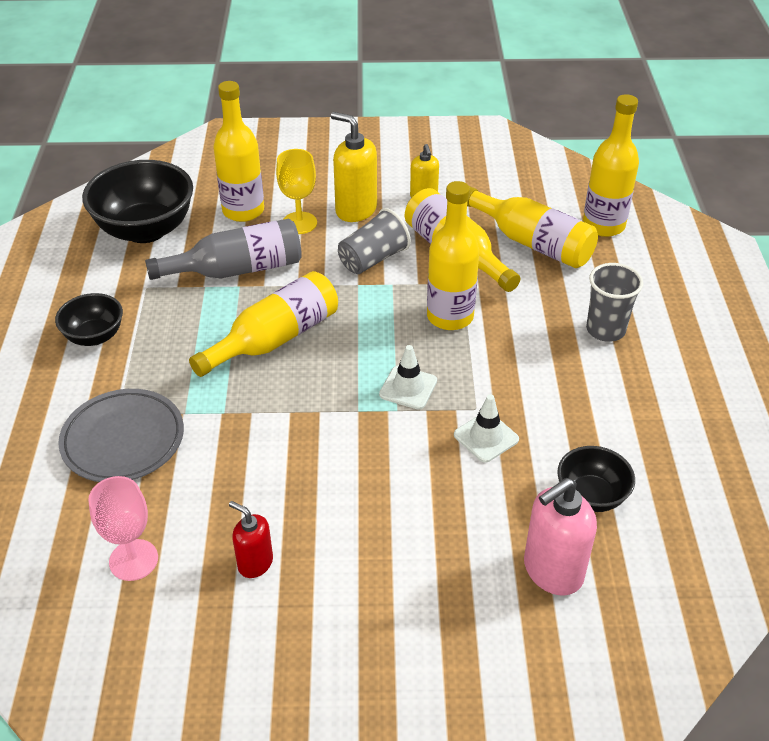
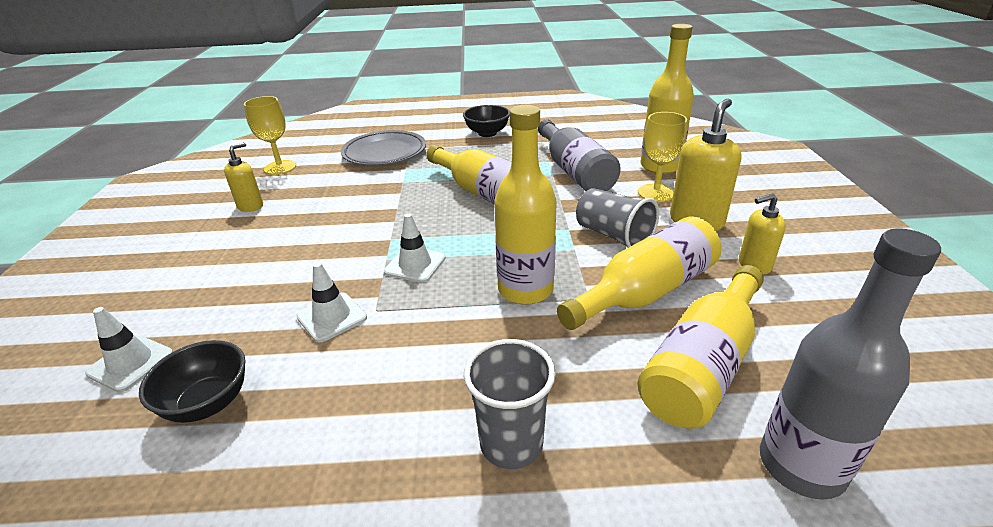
camera: 90 degrees right, 10 degrees down
black bowl [82,160,193,243] -> none
pink goblet [88,476,158,581] -> yellow goblet [244,96,296,175]
red soap dispenser [229,501,273,578] -> yellow soap dispenser [224,142,263,212]
pink soap dispenser [524,478,597,596] -> white traffic cone [85,307,173,392]
yellow bottle [583,94,639,237] -> grey bottle [760,228,941,500]

